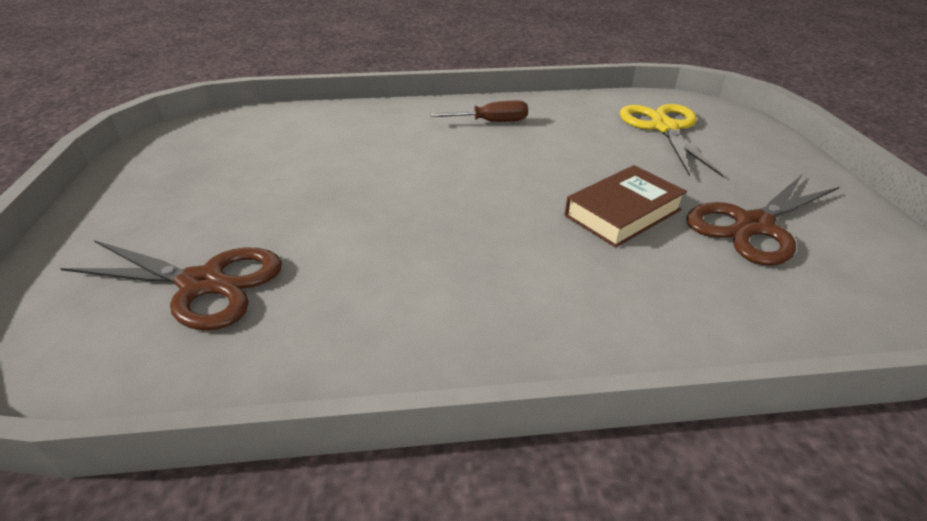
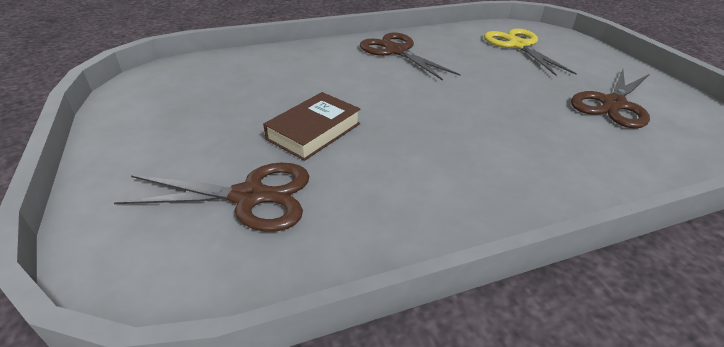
camera: 15 degrees left, 0 degrees up
brown screwdriver [430,100,528,122] -> brown scissors [360,32,461,81]
brown book [565,165,687,248] -> brown book moved to [263,92,361,161]

